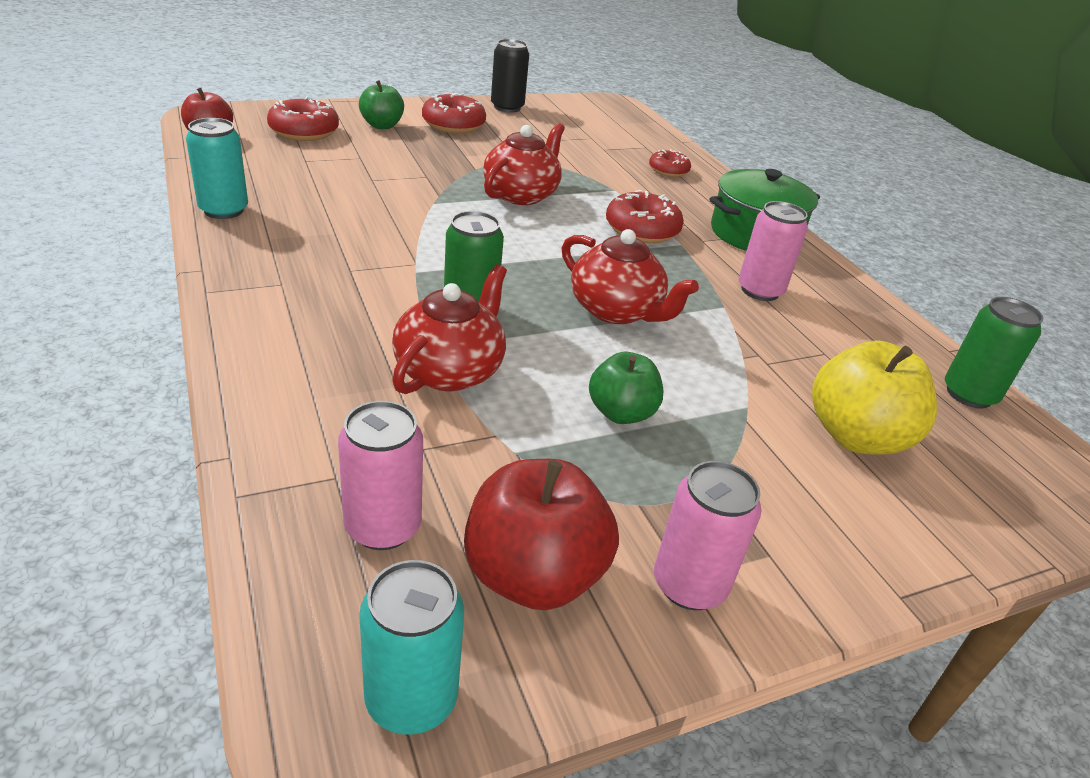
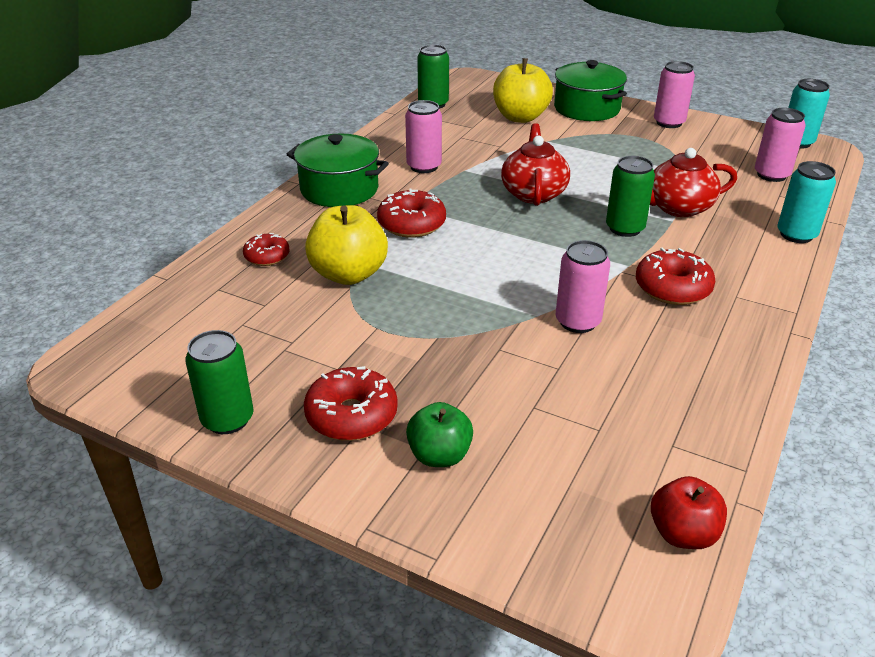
camera: 125 degrees left, 0 degrees up
turquoise can [186,118,248,219] -> turquoise can moved to [777,161,836,243]
red donut [267,97,339,141] -> red donut moved to [636,247,716,305]
red apple [464,459,619,610] -> none
red teapot [483,123,565,205] -> none
black can [491,39,529,113] -> green can [185,330,254,434]
green apple [589,352,663,424] -> none
none -> yellow apple [305,205,388,285]
none -> green pot [554,60,627,121]
none -> pink can [556,240,610,333]

